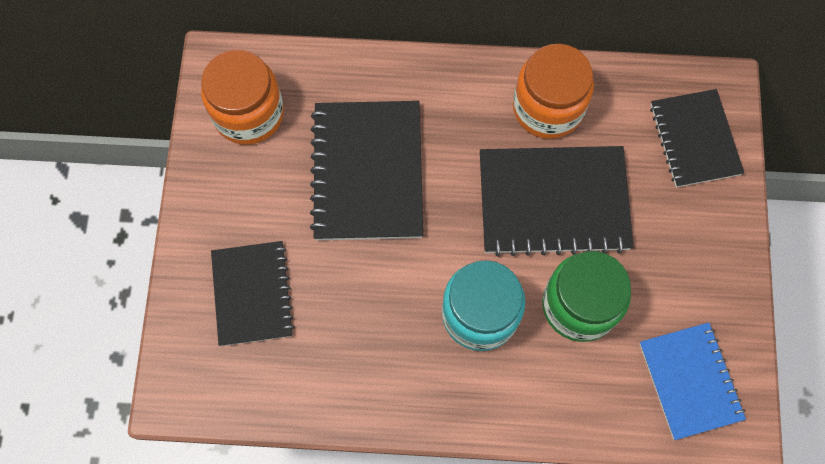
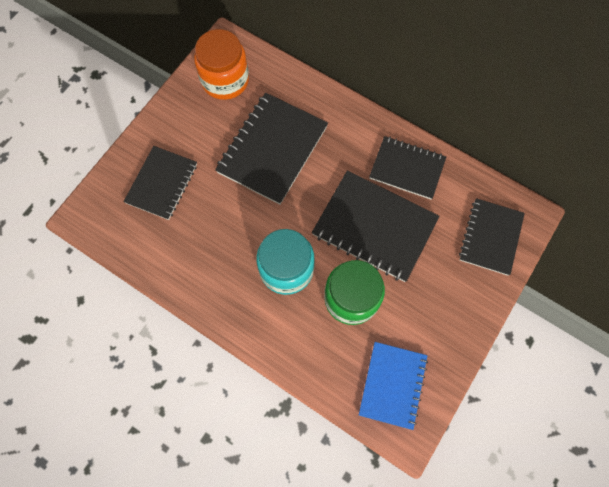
camera: 30 degrees right, 0 degrees up
orange jar [513,44,594,139] -> black notebook [369,136,446,200]

